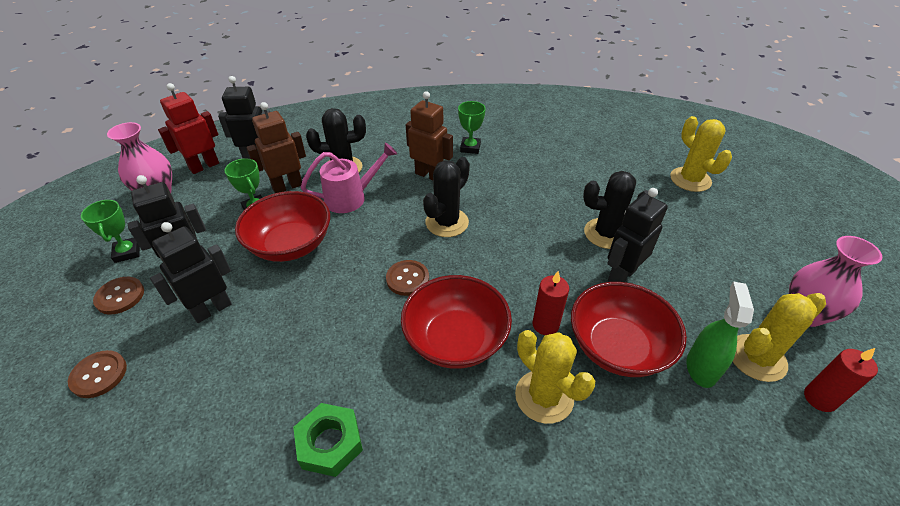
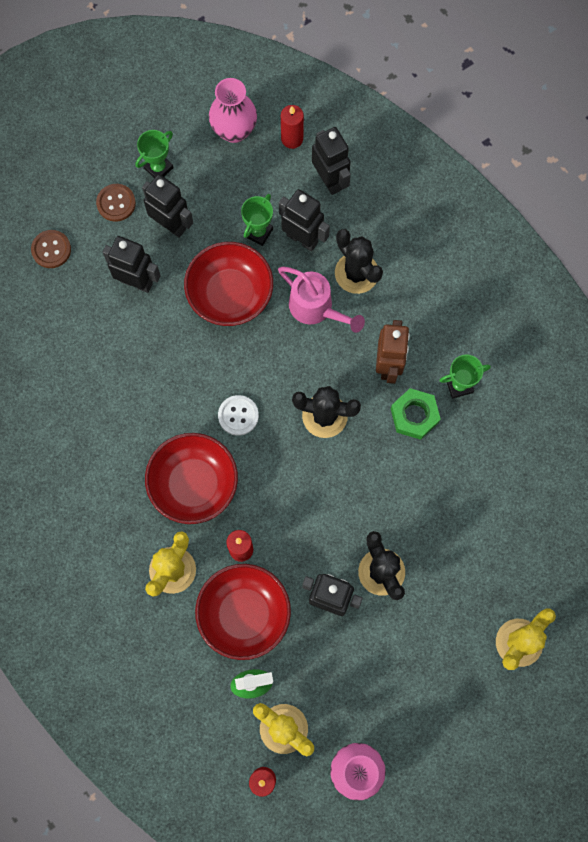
camera: 65 degrees right, 30 degrees up
red robot [158,83,219,174] -> red candle [281,105,304,149]
brown robot [247,102,306,193] -> black robot [279,189,330,251]
green nut [293,403,363,477] -> green nut moved to [391,388,441,440]
brown button [386,260,429,296] -> white button [218,395,259,436]

